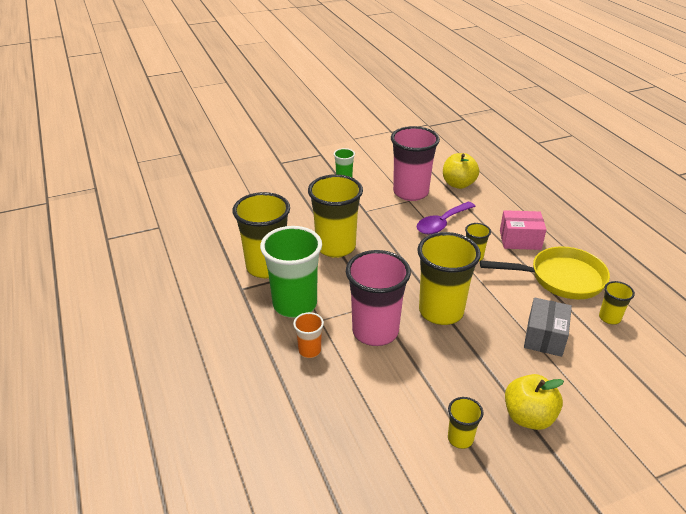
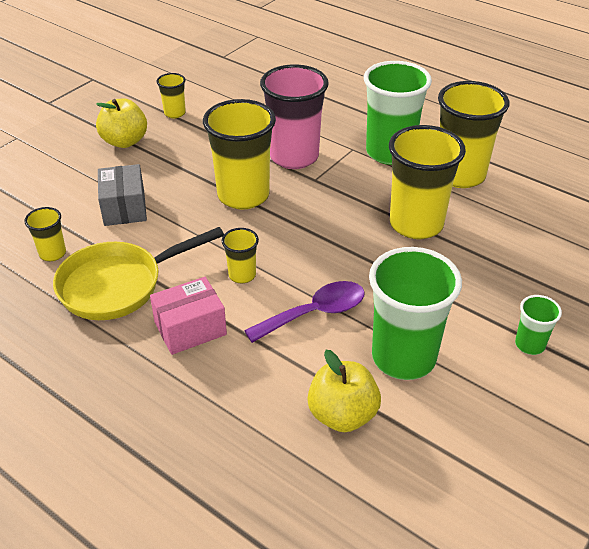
camera: 150 degrees right, 5 degrees up
orange cup [293,312,324,358] -> none
pink cup [391,126,440,201] -> green cup [369,247,462,380]
purple spoon [417,202,476,235] -> purple spoon turned 45 degrees clockwise [244,281,365,343]

